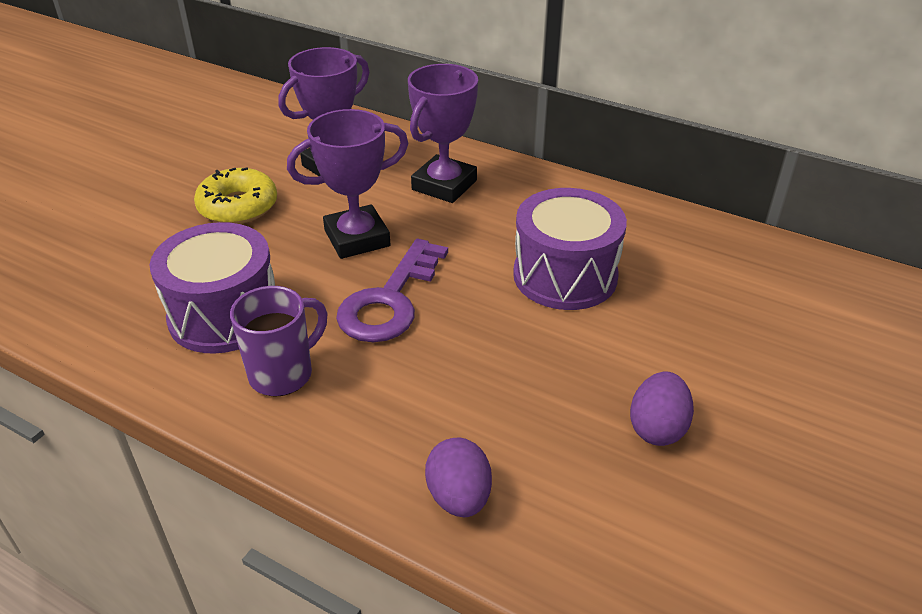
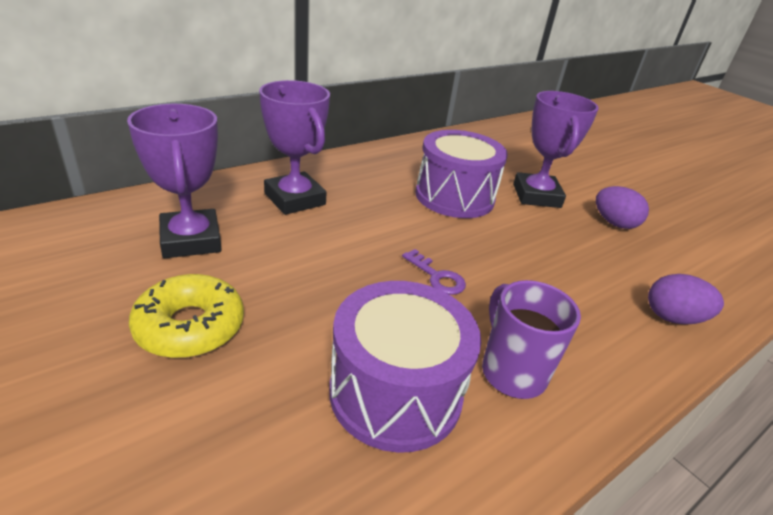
camera: 70 degrees left, 5 degrees down
purple trophy [287,109,408,259] -> purple trophy moved to [513,91,599,208]
purple key [336,239,448,342] -> purple key [402,249,466,295], size x0.50

